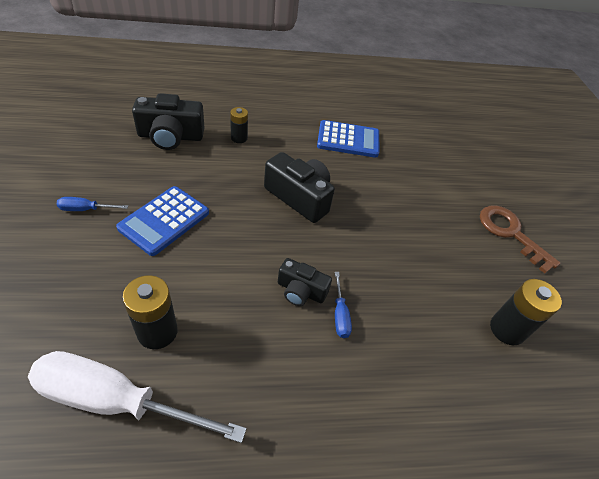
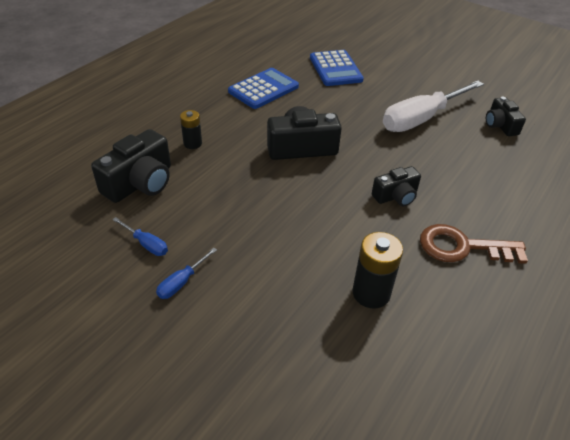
camera: 45 degrees left, 5 degrees down
white screwdriver [28,351,246,443] -> white screwdriver moved to [383,81,484,132]
blue calculator [116,186,209,256] -> blue calculator moved to [310,50,364,86]
blue screwdriver [335,272,352,338] -> blue screwdriver moved to [112,217,168,256]
brown key [480,206,561,274] -> brown key moved to [420,224,528,264]
black battery [490,279,562,345] -> black camera [486,97,526,136]

